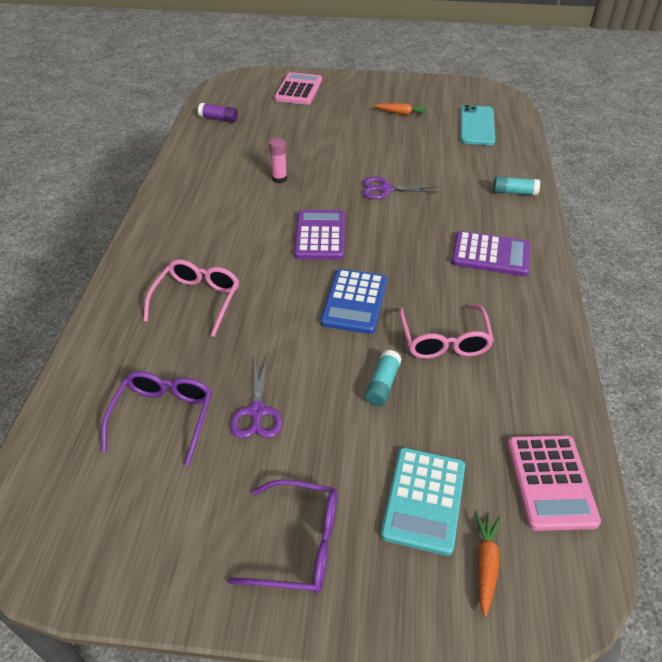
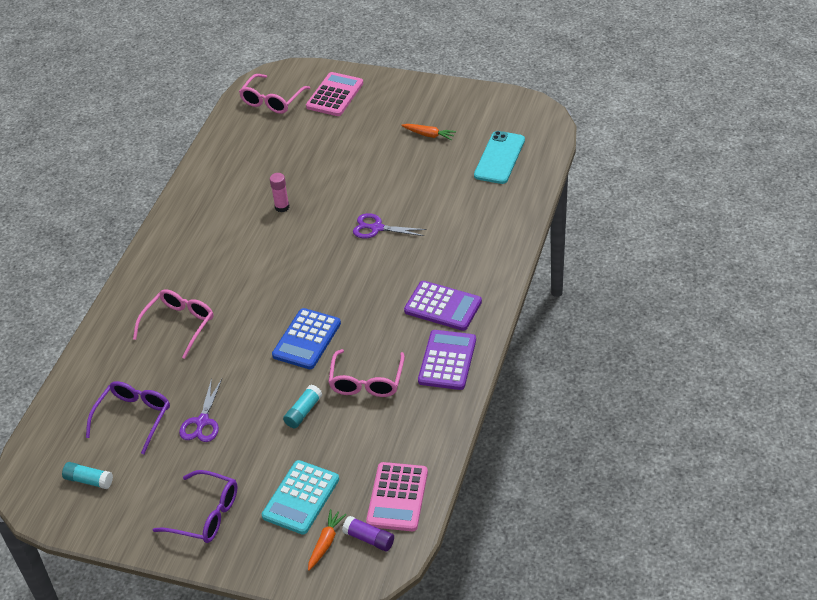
camera: 15 degrees right, 0 degrees up
purple glue stick [198,103,238,123] -> purple glue stick moved to [342,516,394,551]
purple calculator [294,210,345,260] -> purple calculator moved to [418,330,476,390]
turquoise glue stick [493,176,540,196] -> turquoise glue stick moved to [62,462,113,489]
none -> pink glasses [239,74,310,114]

